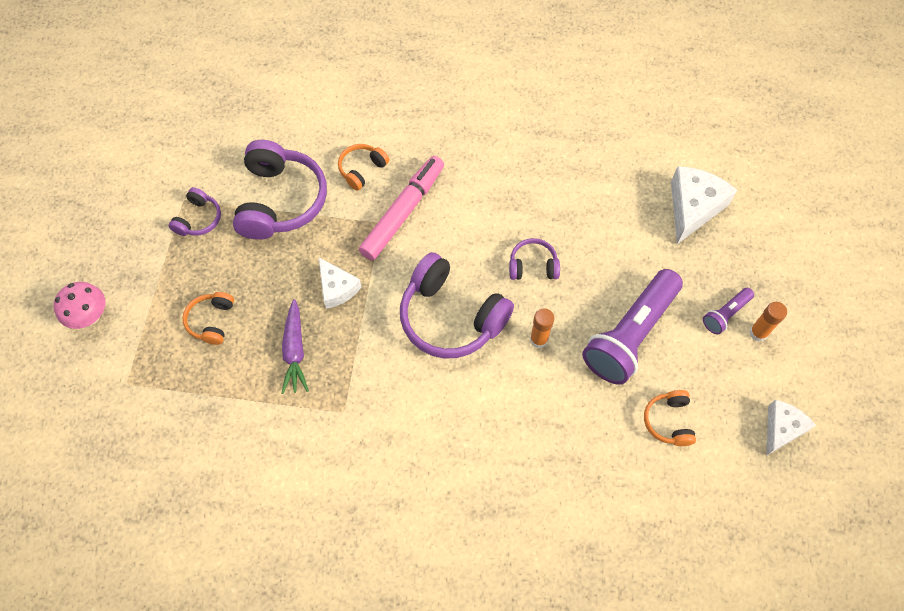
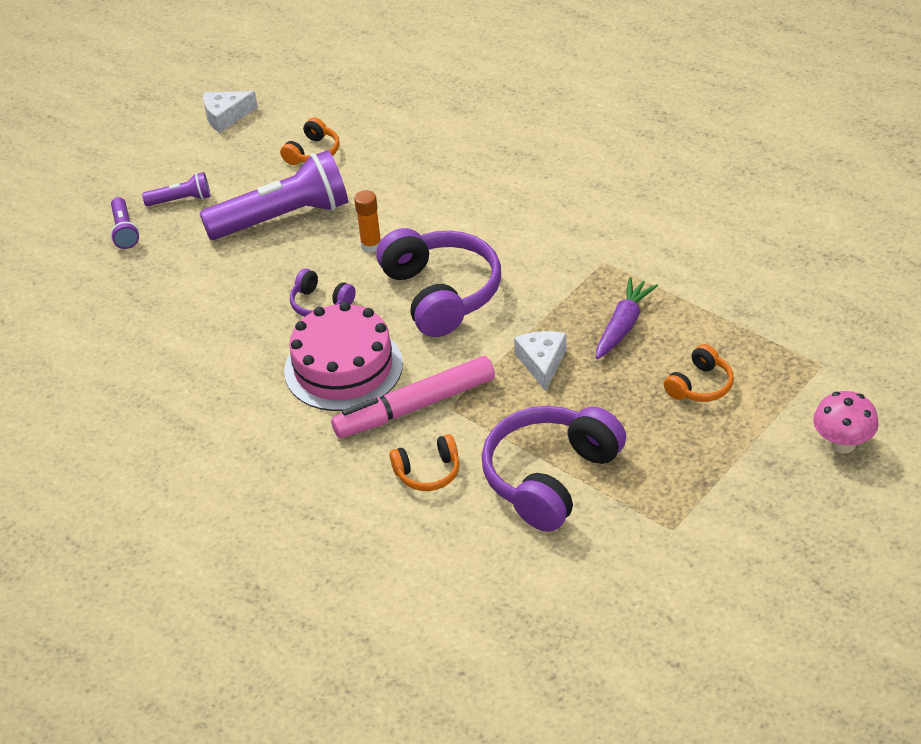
camera: 145 degrees left, 20 degrees down
purple headphones [169,187,221,236] -> none
white cheese [671,166,737,244] -> none
orange glue stick [749,302,787,341] -> none
none -> purple flashlight [111,197,139,249]
none -> pink cake [284,302,403,411]

